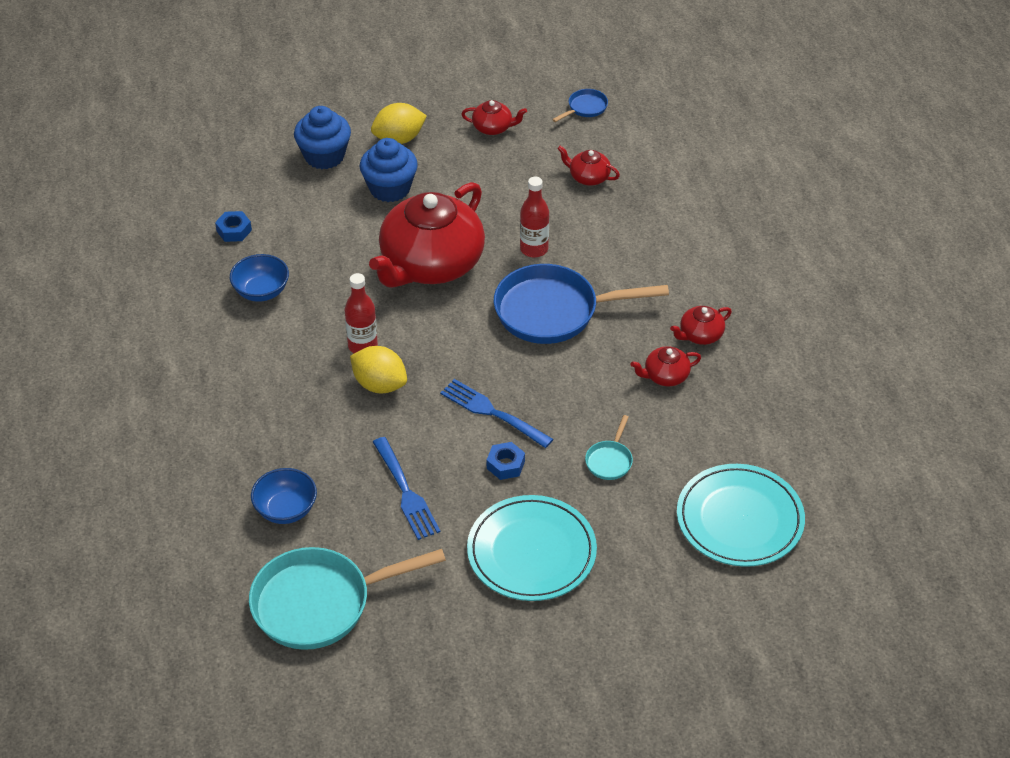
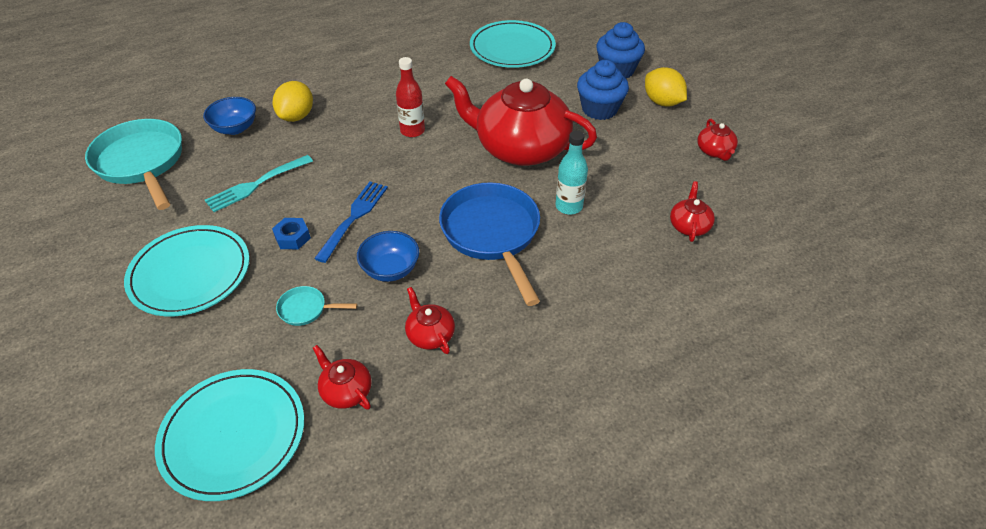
camera: 75 degrees right, 0 degrees up
blue nut [215,211,252,242] -> turquoise plate [470,20,556,68]
blue bowl [230,254,289,302] -> blue bowl moved to [357,231,419,282]
yellow lemon [350,346,407,393] -> yellow lemon moved to [273,81,313,122]
blue fork [373,437,440,540] -> turquoise fork [205,155,313,212]
red bottle [520,177,549,257] -> turquoise bottle [555,131,588,215]
blue pan [552,89,608,122] -> none
red teapot [670,306,732,345] -> red teapot moved to [313,345,372,410]

